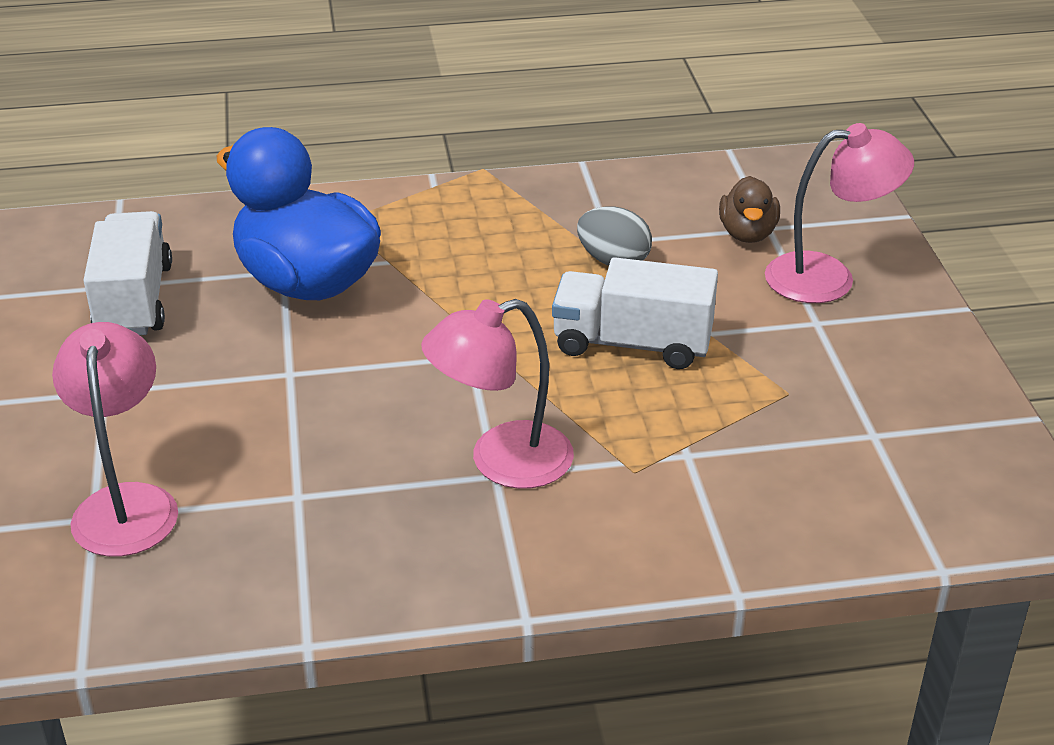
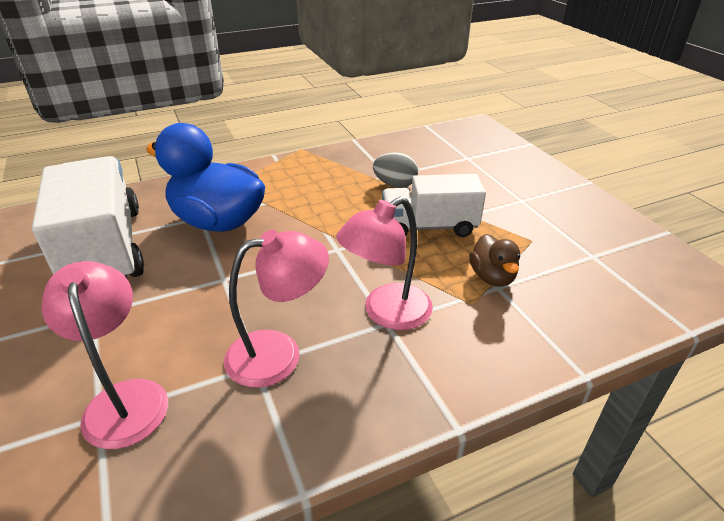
camera: 15 degrees left, 0 degrees up
white truck [83,211,172,335] -> white truck [32,156,144,278], size x1.60
brown duck [719,176,780,243] -> brown duck moved to [469,234,520,287]
pink lamp [765,123,914,303] -> pink lamp moved to [224,230,329,387]

